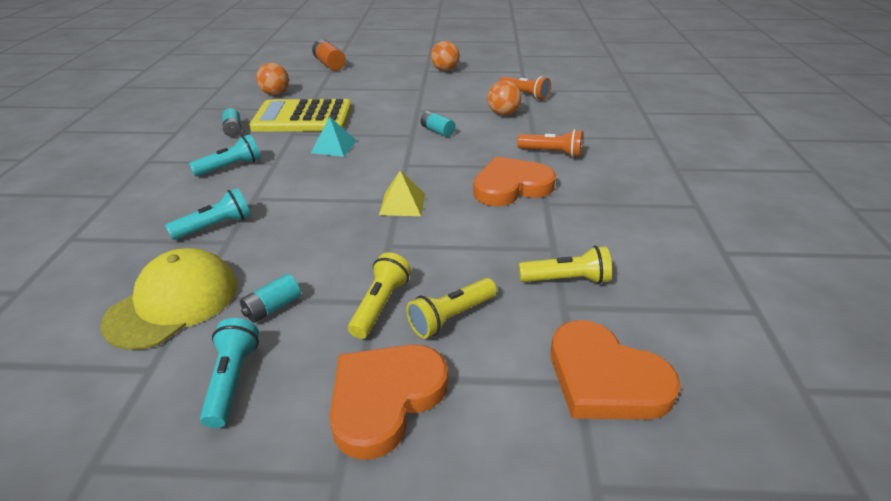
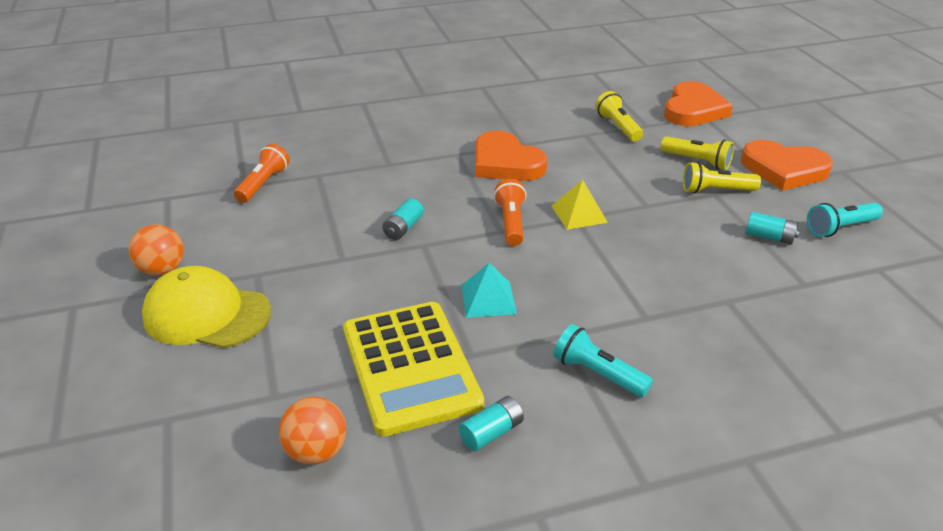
camera: 110 degrees left, 0 degrees up
yellow cap [100,248,237,350] -> yellow cap moved to [142,266,271,348]
turquoise flashlight [165,188,251,240] -> none
orange battery [312,39,346,71] -> none
orange ball [487,80,522,116] -> none
orange flashlight [517,129,583,158] -> orange flashlight moved to [494,179,527,246]

